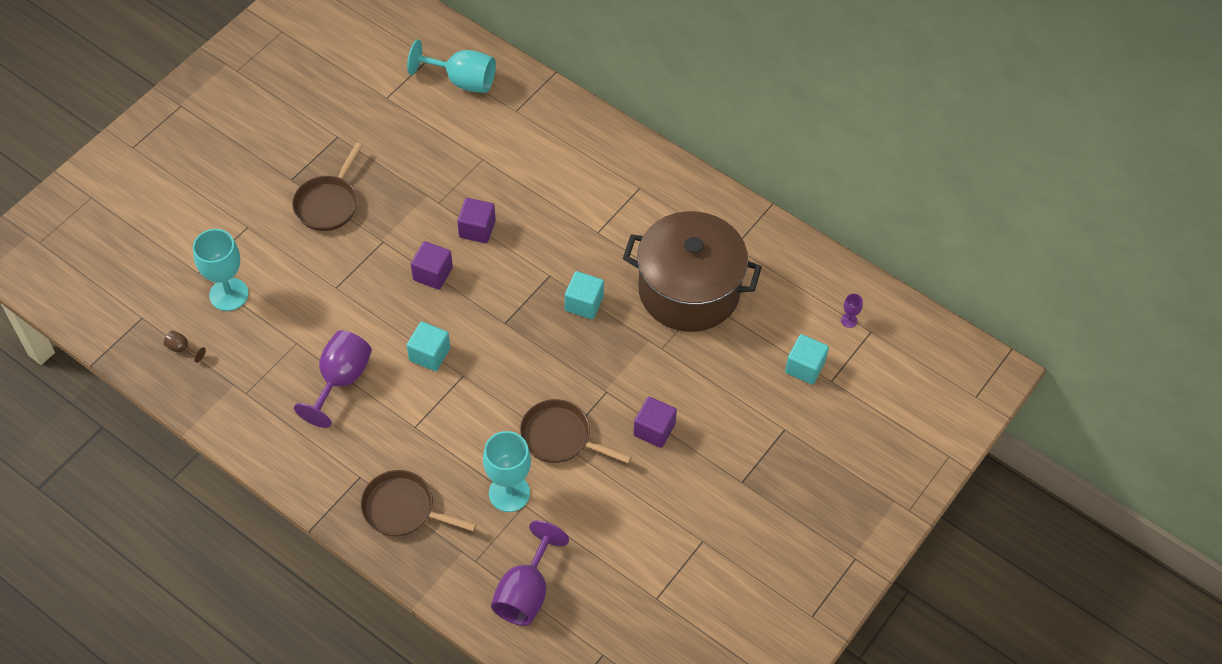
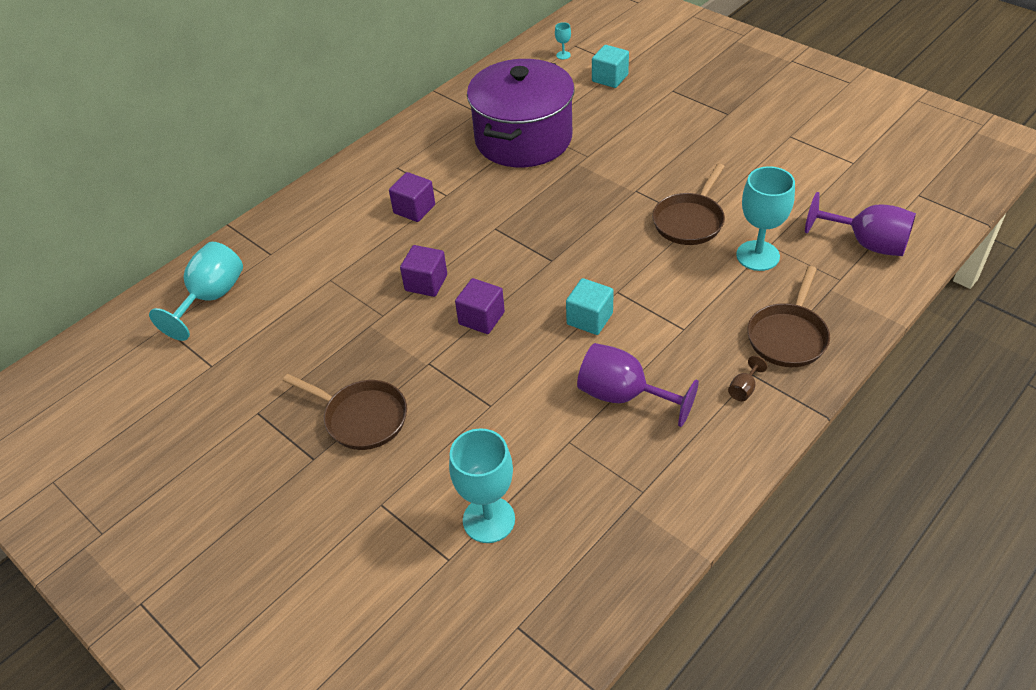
camera: 80 degrees left, 10 degrees down
brown goblet [164,330,206,363] -> brown goblet moved to [728,356,767,401]
turquoise cube [565,271,604,319] -> none
brown pot [623,211,762,332] -> purple pot [467,59,575,167]
purple cube [633,397,677,448] -> purple cube moved to [389,172,435,222]
purple goblet [841,294,863,328] -> turquoise goblet [555,22,571,59]

